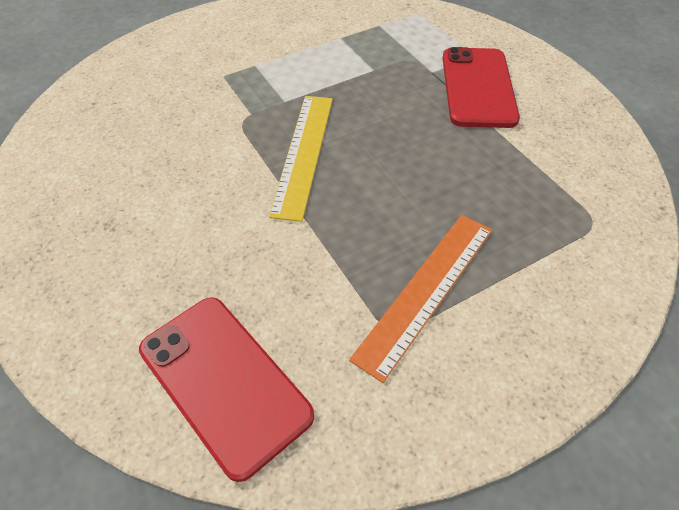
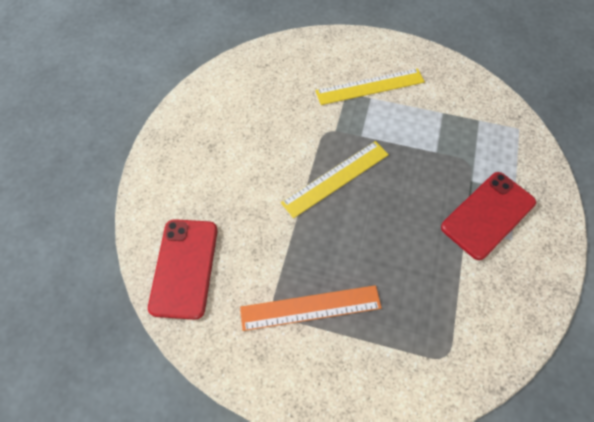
camera: 45 degrees right, 10 degrees up
none -> yellow ruler [315,68,425,105]

